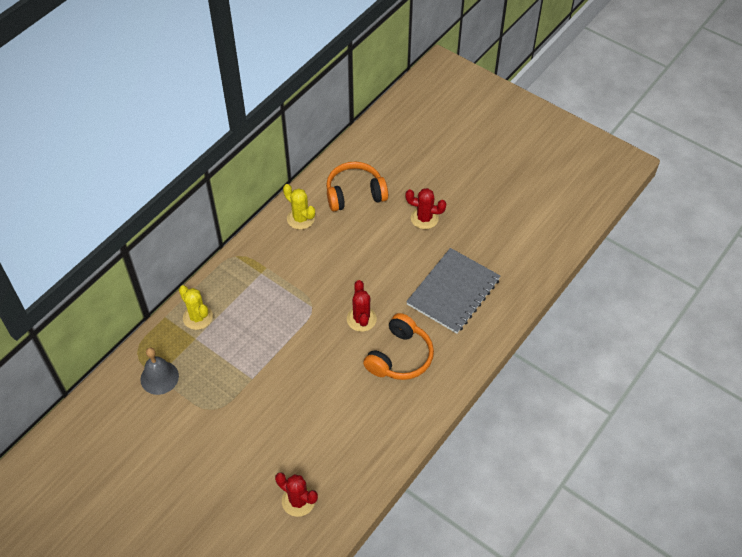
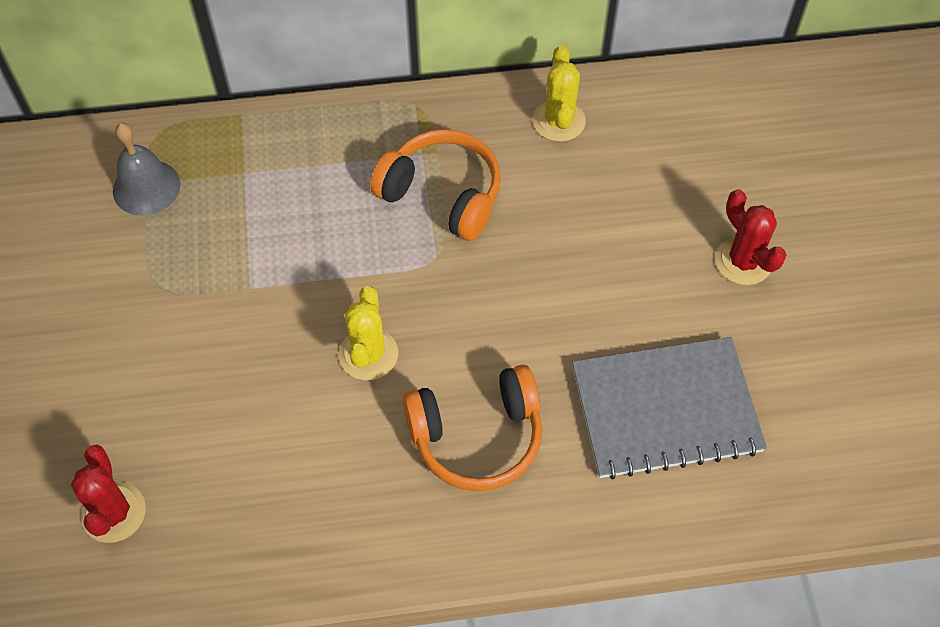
camera: 45 degrees right, 5 degrees up
yellow cactus [179,285,213,330] -> yellow cactus moved to [339,286,398,380]
orange headphones [326,161,388,211] -> orange headphones moved to [370,129,501,241]
red cactus [347,280,377,332] -> none

